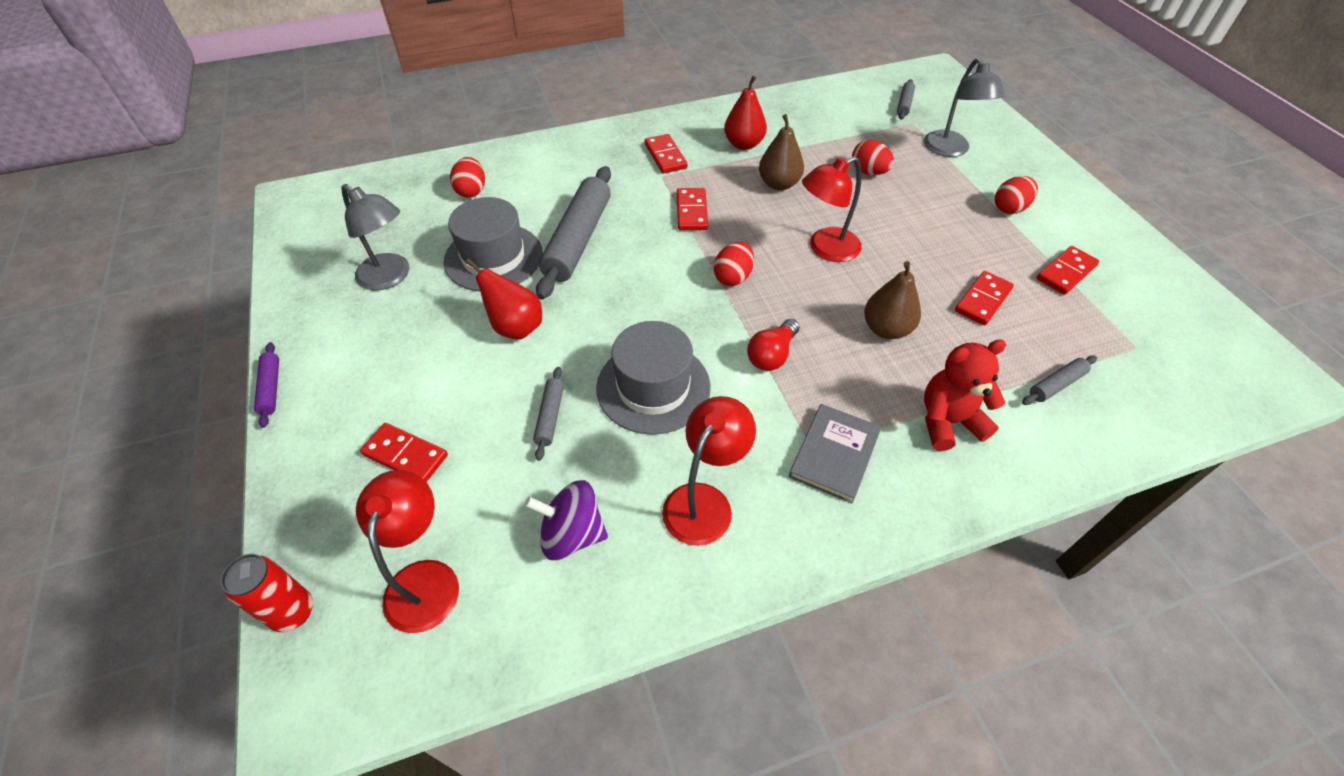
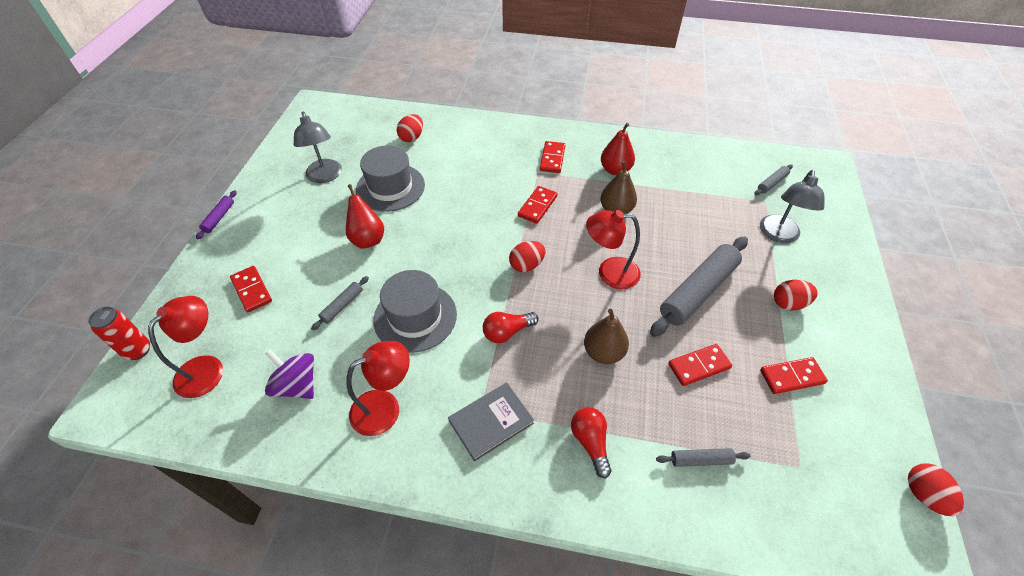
camera: 30 degrees right, 0 degrees up
grey rolling pin [536,166,611,300] -> grey rolling pin moved to [650,237,748,337]
red egg [852,140,894,175] -> red egg moved to [908,463,964,517]
red teddy bear [924,339,1006,451] -> red light bulb [571,407,612,478]

